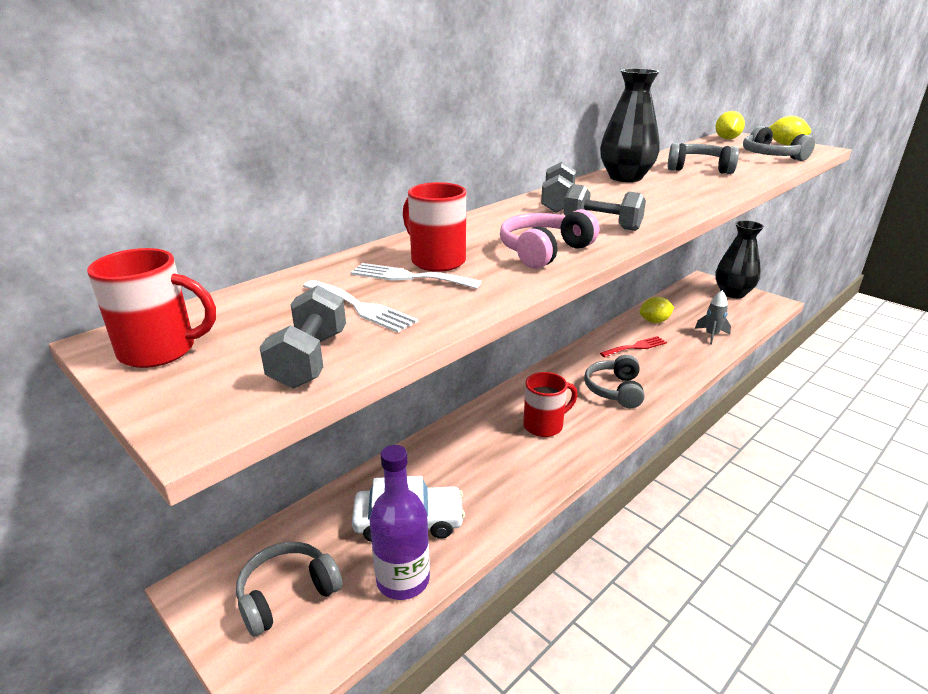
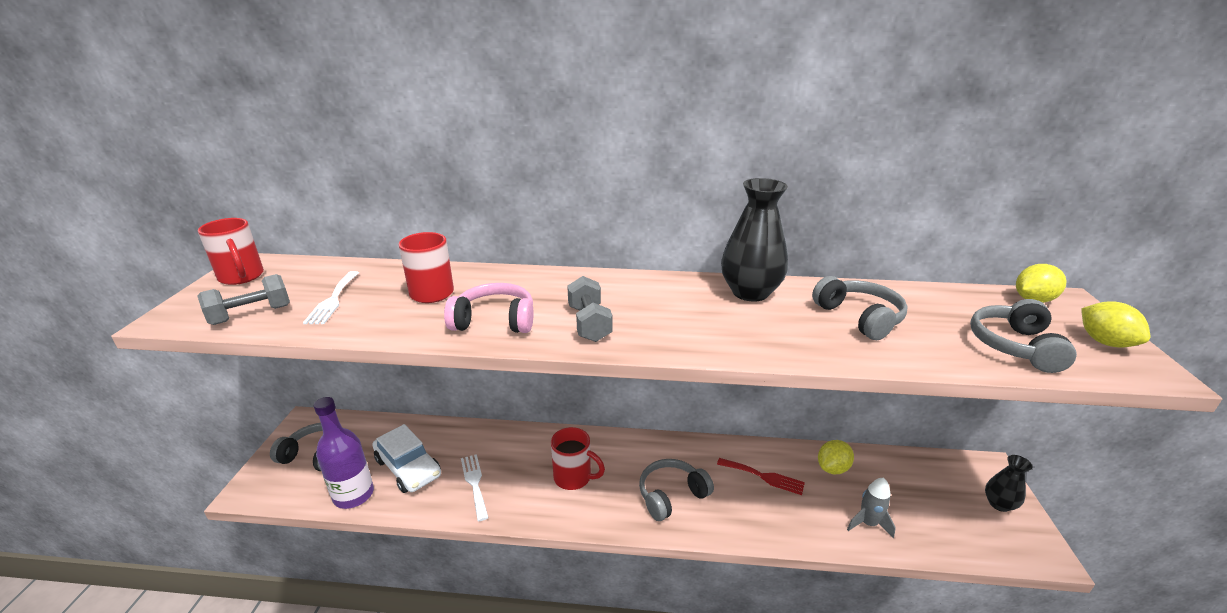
camera: 50 degrees right, 0 degrees up
white fork [351,263,482,289] -> white fork moved to [461,454,489,521]
grey dumbbell [541,162,576,213] -> none
yellow lemon [639,297,674,323] -> yellow lemon turned 75 degrees counterclockwise [818,440,854,474]
black vase [715,220,764,298] -> black vase [985,455,1033,512], size x0.57

